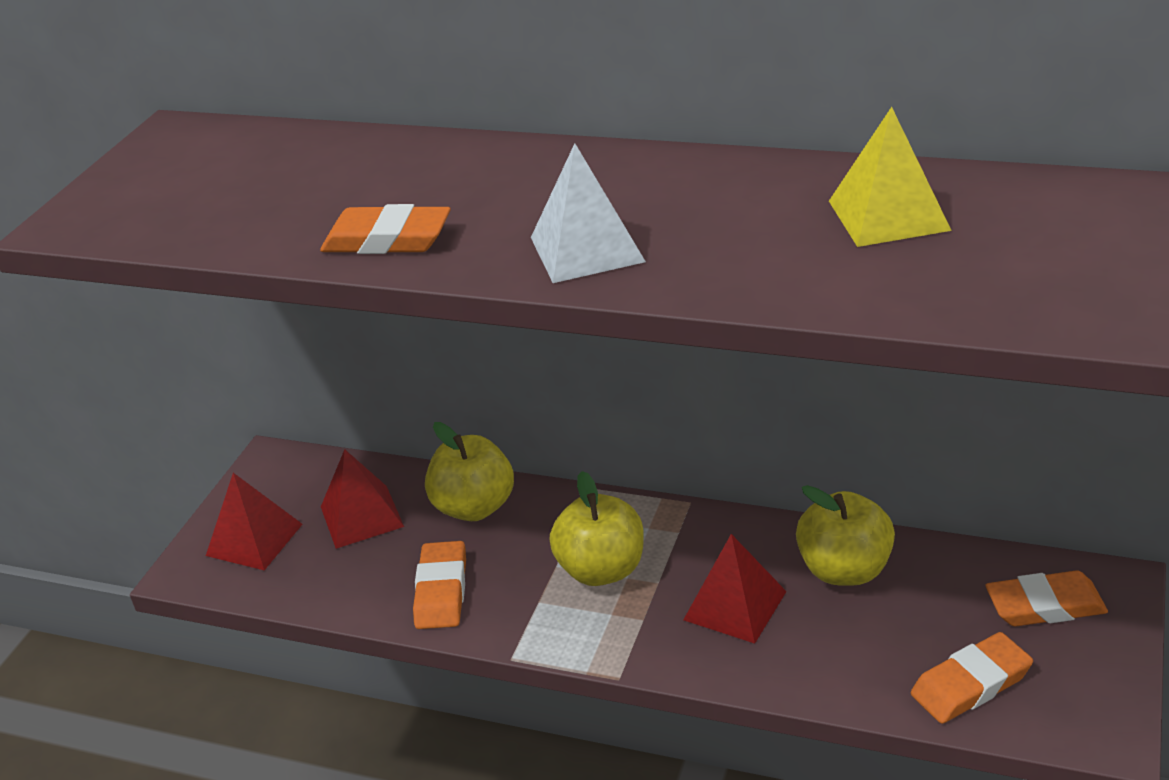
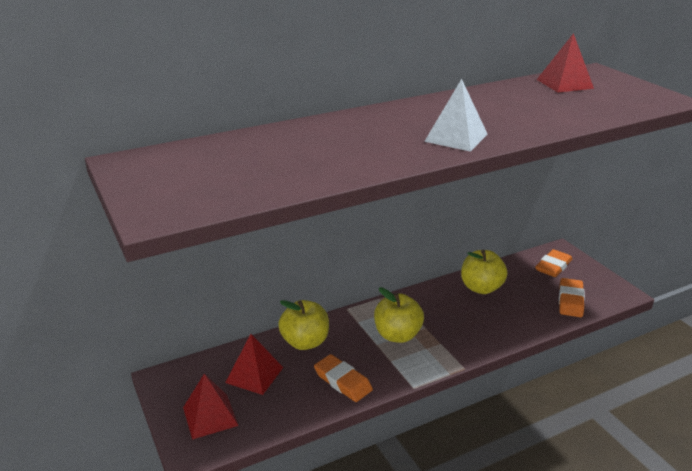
camera: 50 degrees left, 5 degrees down
orange eraser [320,204,451,254] -> none
red pyramid [683,534,787,643] -> red pyramid moved to [537,33,594,93]
yellow pyramid [829,107,952,247] -> none

